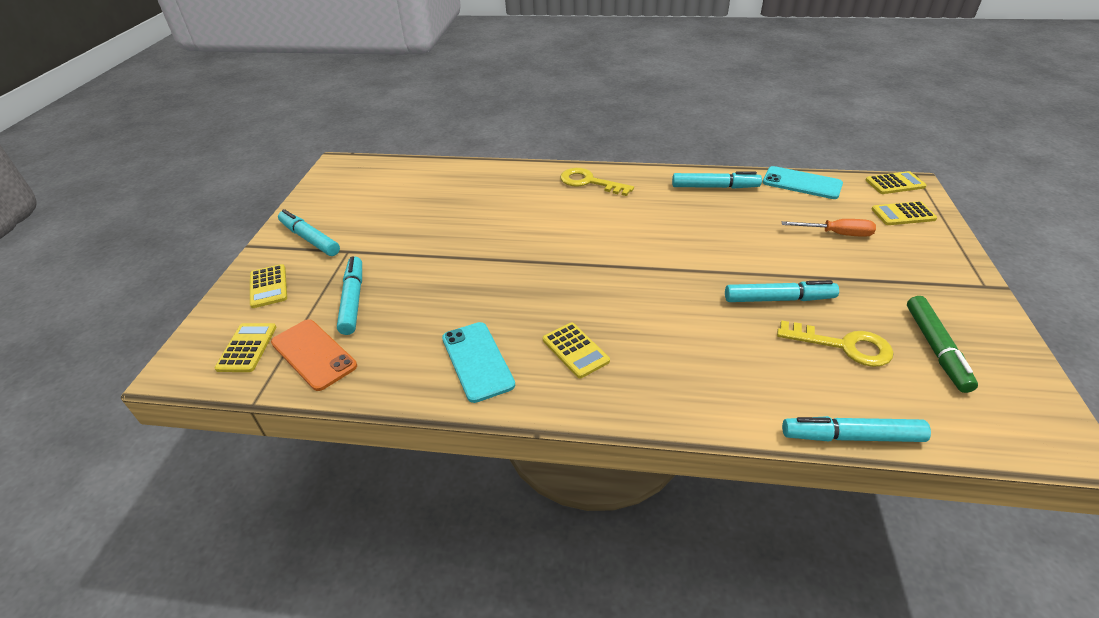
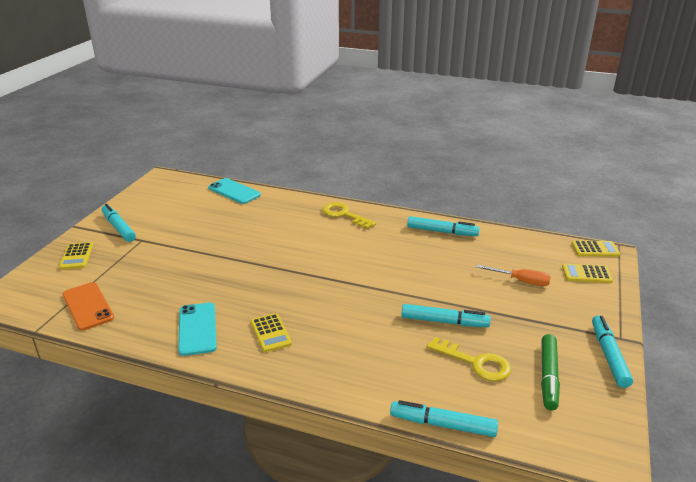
camera: 10 degrees right, 10 degrees down
yellow calculator [214,323,277,372] -> none
turquoise marker [337,257,362,335] -> turquoise marker moved to [592,315,633,388]
turquoise phone [762,166,843,199] -> turquoise phone moved to [208,178,261,204]

